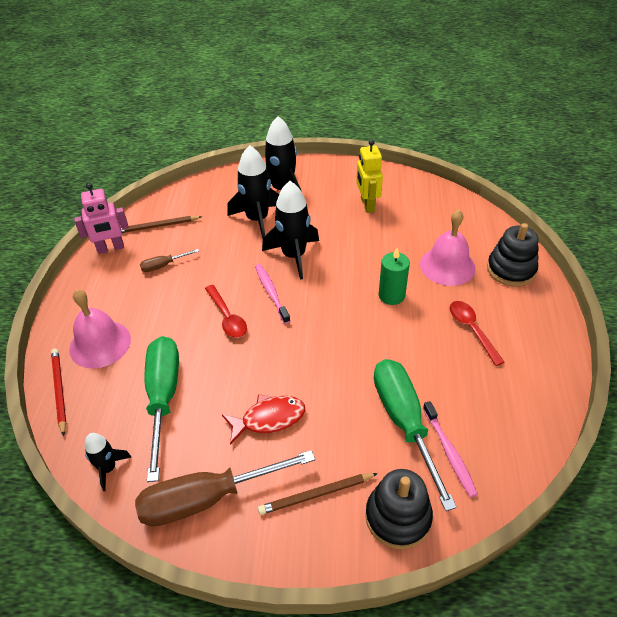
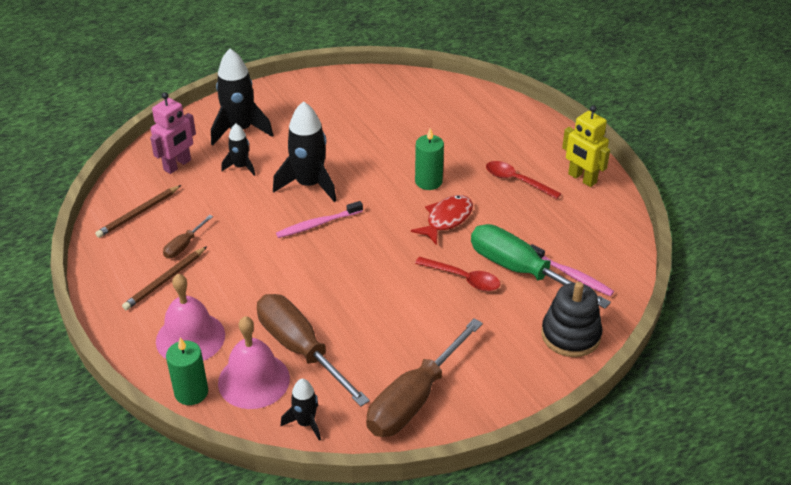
camera: 35 degrees left, 5 degrees down
red pencil [51,348,66,437] -> green candle [166,337,208,405]
pink robot [74,183,129,254] -> pink robot moved to [150,92,196,174]
green screwdriver [145,336,179,482] -> brown screwdriver [257,294,370,407]
red spoon [205,285,247,338] -> red spoon moved to [415,256,500,291]
red fish [222,394,305,445] -> red fish moved to [411,195,473,245]
black rocket [227,145,279,238] -> black rocket [221,123,255,176], size x0.55
pink toothbrush [255,264,290,324] -> pink toothbrush turned 60 degrees counterclockwise [276,201,363,238]
brown pencil [258,473,378,515] -> brown pencil moved to [122,246,207,310]
yellow robot [357,139,383,213] -> yellow robot moved to [562,105,610,187]
pink bell [420,210,476,286] -> pink bell moved to [218,316,290,409]
black stacking toy [487,223,539,287] -> none

